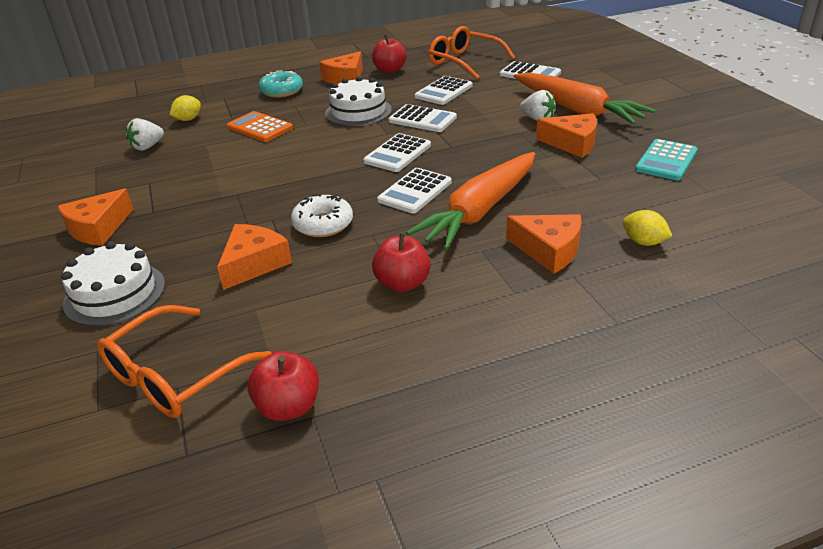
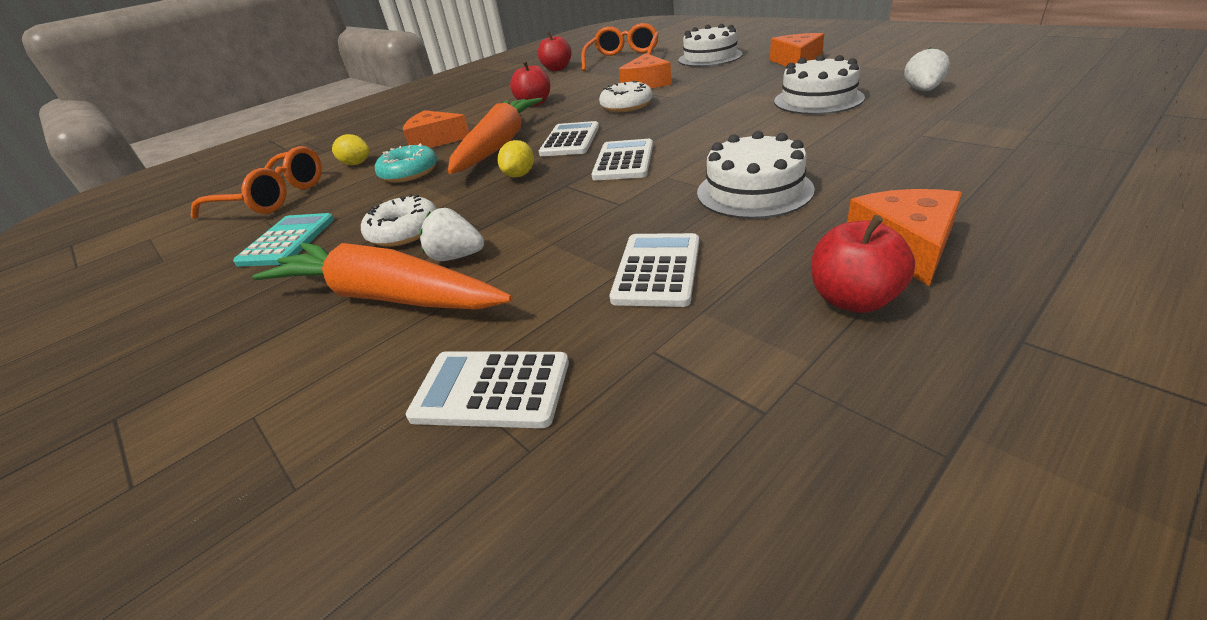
camera: 160 degrees right, 0 degrees up
yellow lemon [170,95,201,121] -> yellow lemon moved to [498,140,534,178]
orange calculator [227,111,293,142] -> none
turquoise donut [259,70,303,98] -> turquoise donut moved to [375,143,437,183]
white calculator [389,104,457,132] -> none
orange glasses [429,26,515,79] -> orange glasses moved to [191,146,322,219]
orange cheese [536,113,597,158] -> white donut [361,194,437,247]
none -> white cake [774,55,865,115]

